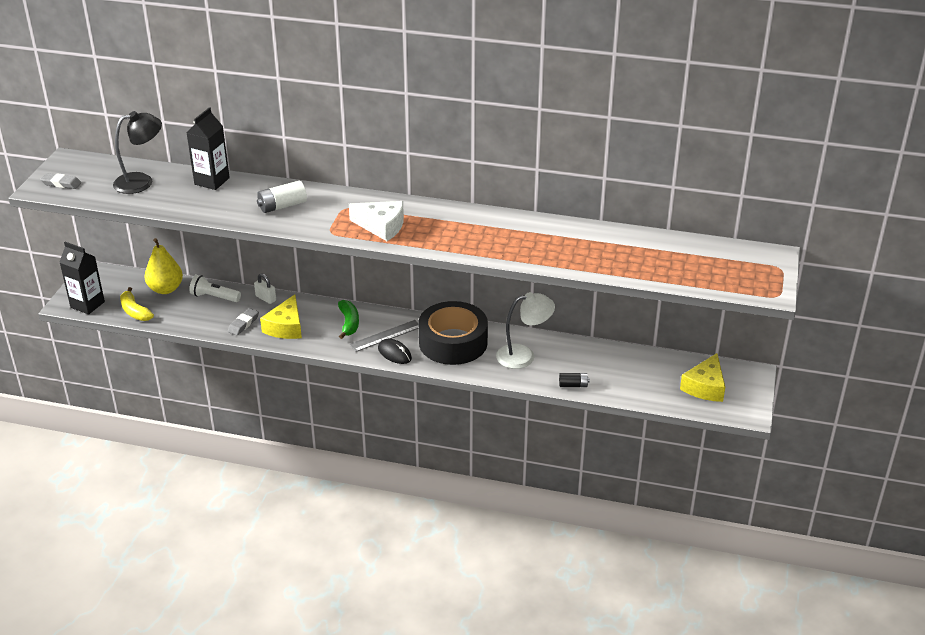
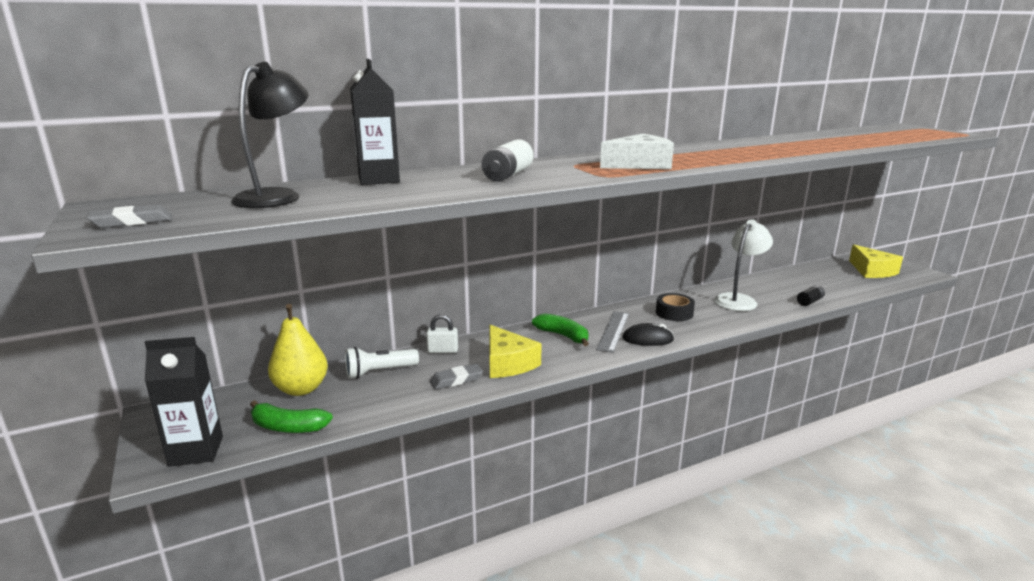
camera: 40 degrees left, 15 degrees down
yellow banana [120,287,154,321] -> green banana [250,400,333,433]
grey eraser [228,308,259,336] -> grey eraser turned 75 degrees clockwise [430,364,483,390]
black tape [418,301,488,365] -> black tape [656,293,695,321], size x0.47

